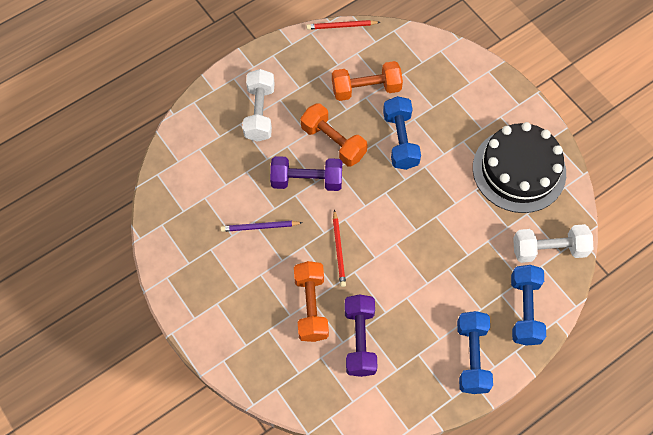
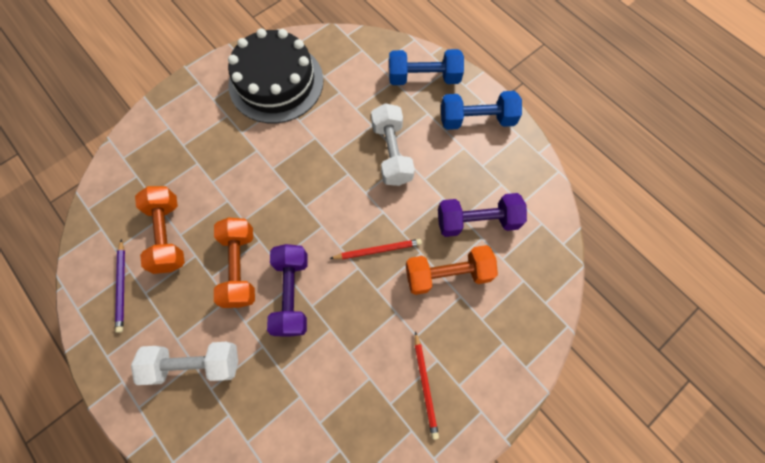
camera: 95 degrees left, 5 degrees up
purple pencil [221,221,303,232] -> purple pencil moved to [115,239,125,333]
orange dumbbell [300,103,368,166] -> orange dumbbell turned 45 degrees counterclockwise [214,217,255,308]
red pencil [306,20,380,30] -> red pencil moved to [415,331,439,440]
blue dumbbell [383,96,421,170] -> none
white dumbbell [513,224,593,263] -> white dumbbell moved to [371,103,415,186]

